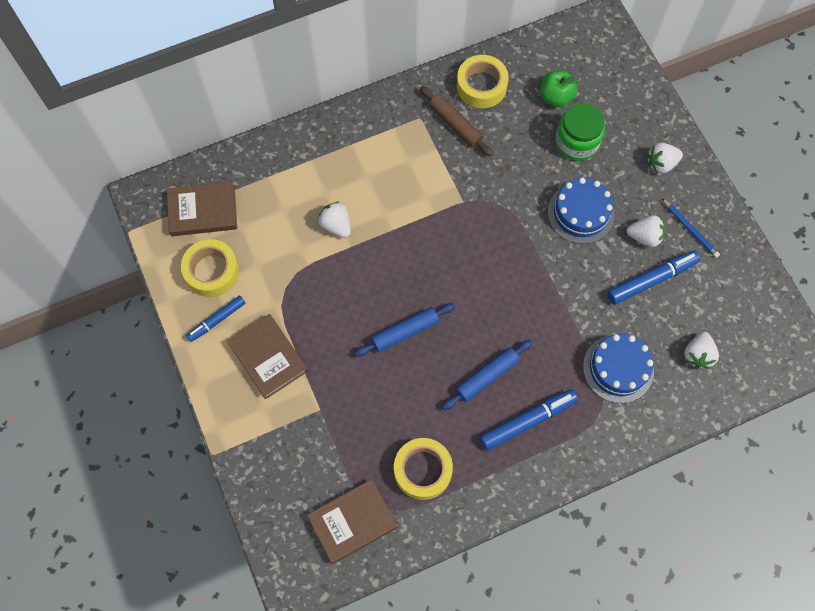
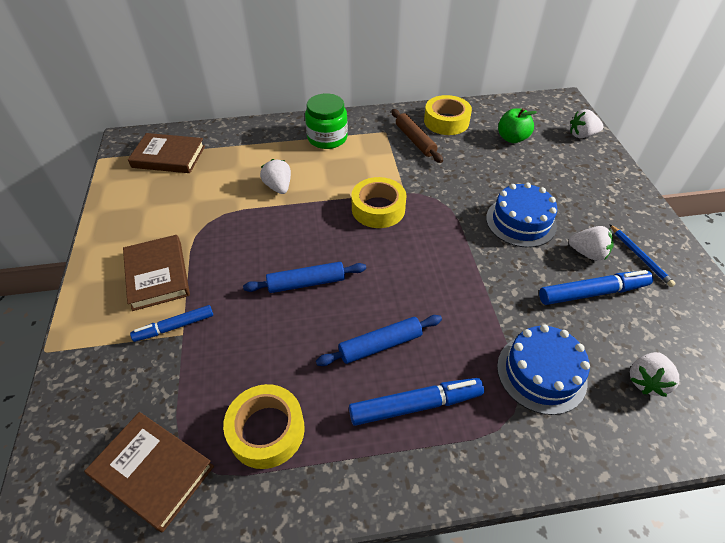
camera: 15 degrees right, 20 degrees down
yellow tape [181,239,239,297] -> yellow tape moved to [351,177,406,228]
blue marker [186,296,245,342] -> blue marker moved to [130,305,213,342]
brown book [307,479,397,564] -> brown book turned 45 degrees clockwise [84,412,214,532]
green jar [555,103,605,161] -> green jar moved to [305,93,348,149]
white strawberry [647,142,683,174] -> white strawberry moved to [570,109,604,138]

